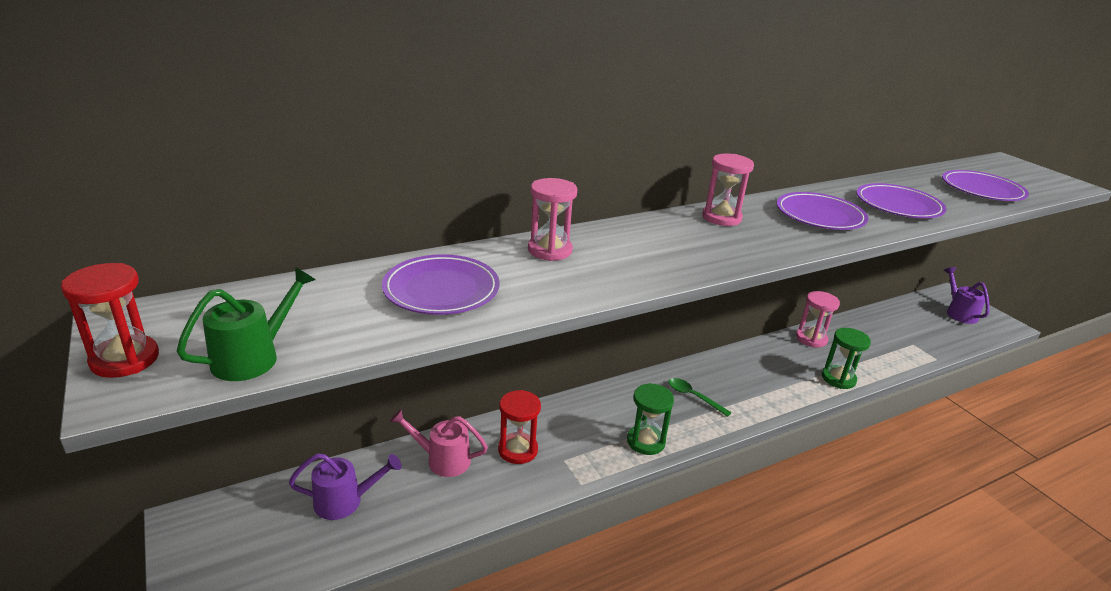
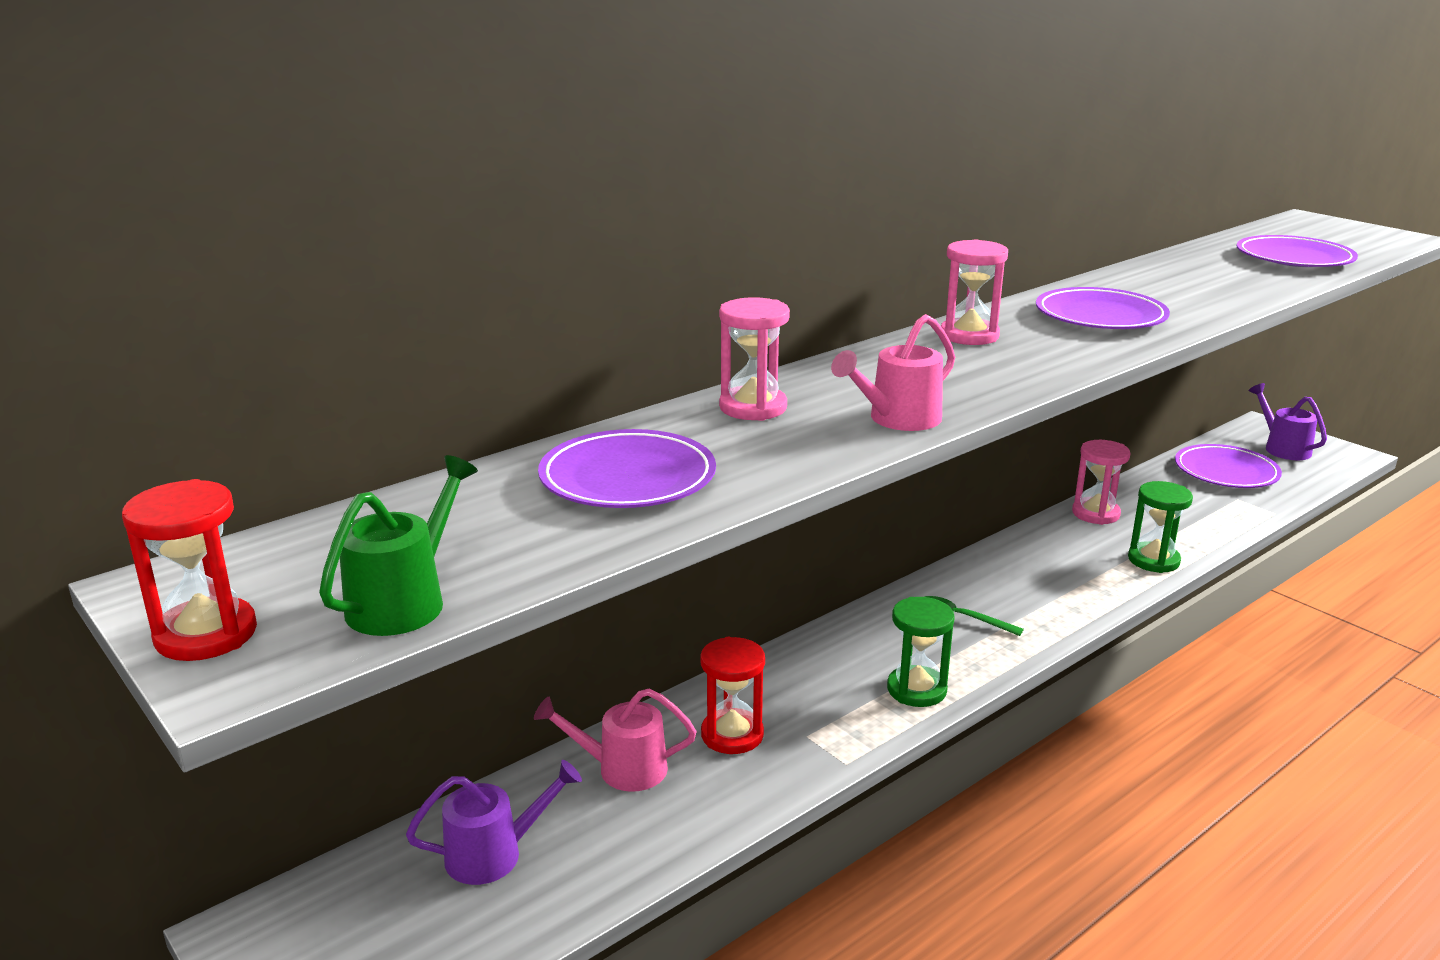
camera: 10 degrees left, 5 degrees down
purple plate [856,183,946,218] -> purple plate moved to [1175,444,1282,488]
none -> pink watering can [831,314,955,431]

